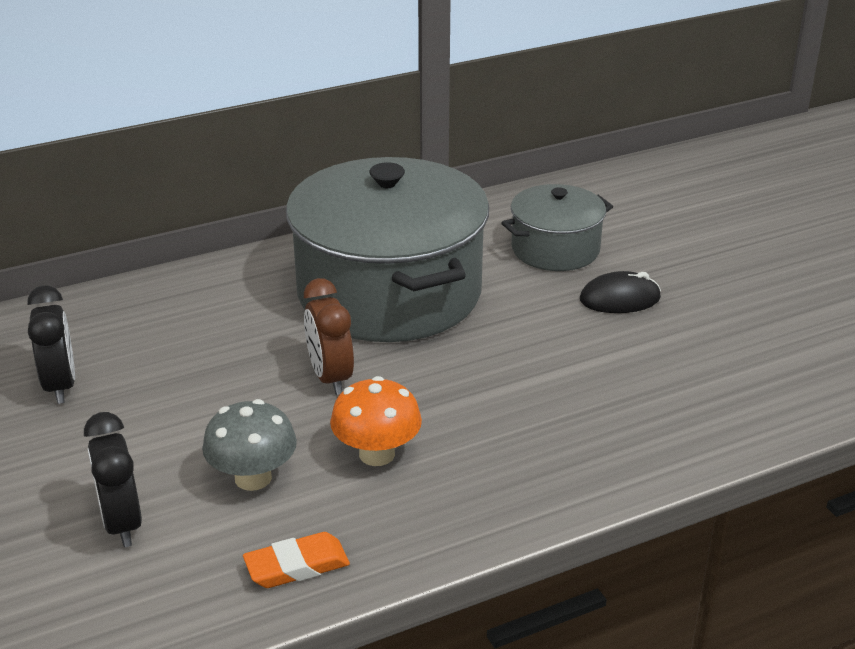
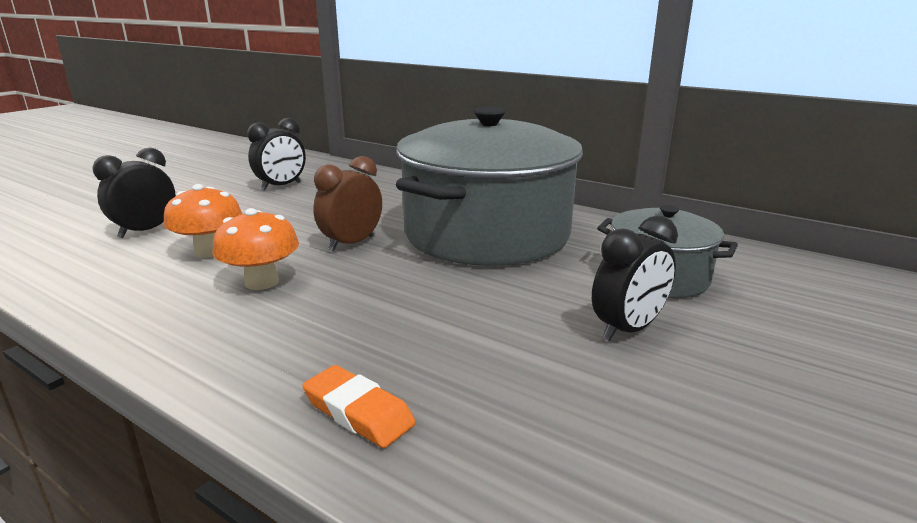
camera: 60 degrees right, 10 degrees down
grey mushroom [202,399,297,491] -> orange mushroom [163,184,242,258]
orange eraser [243,532,350,588] -> orange eraser moved to [302,365,416,448]
black mouse [580,271,661,313] -> black clock [592,216,678,342]

